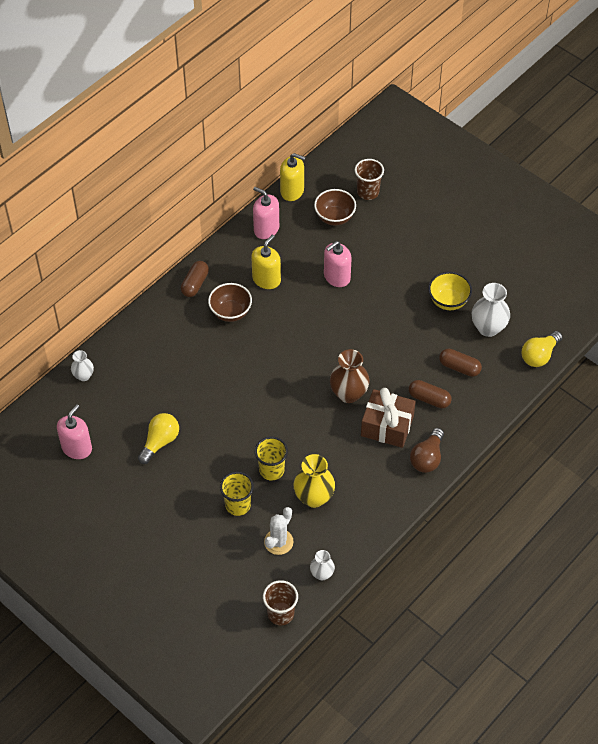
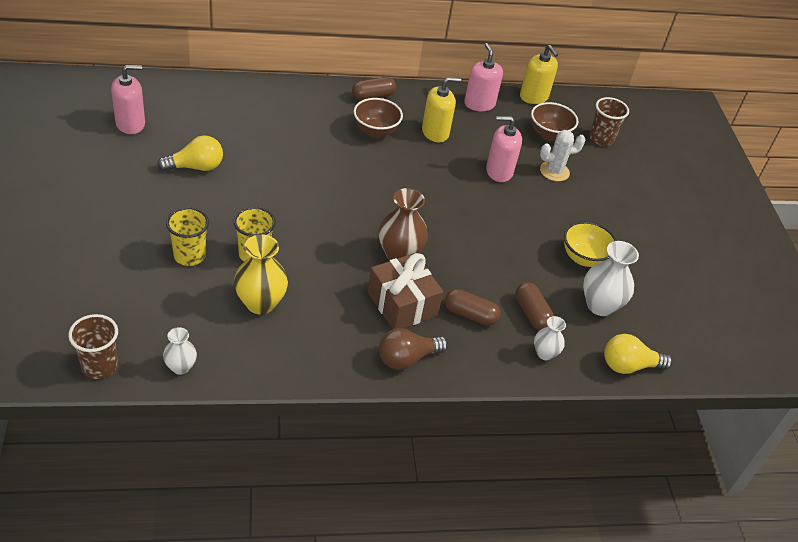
camera: 35 degrees right, 10 degrees down
white vase [71,350,94,381] -> white vase moved to [534,316,566,360]
white cactus [264,507,294,555] -> white cactus moved to [540,130,585,181]
brown capsule [409,380,452,408] -> brown capsule turned 45 degrees counterclockwise [445,289,501,326]

